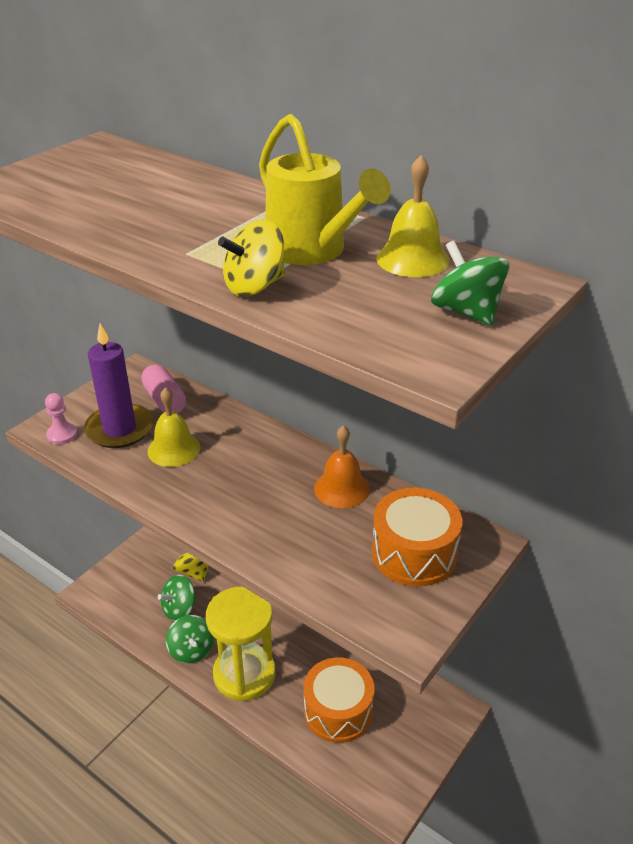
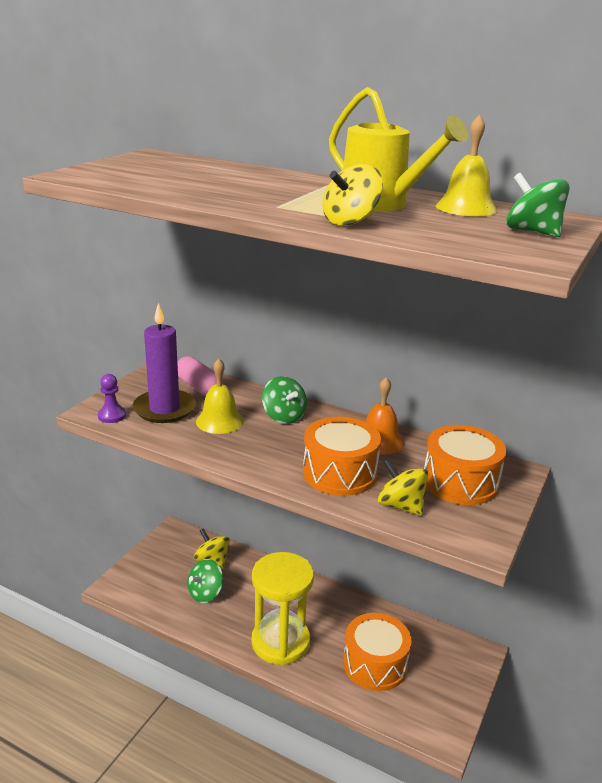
camera: 10 degrees left, 10 degrees down
pink pawn [45,393,78,445] -> purple pawn [98,374,126,423]
green spinning top [166,615,214,663] -> green spinning top moved to [262,376,307,424]
none -> orange drum [303,417,381,496]
none -> yellow spinning top [378,459,428,516]

